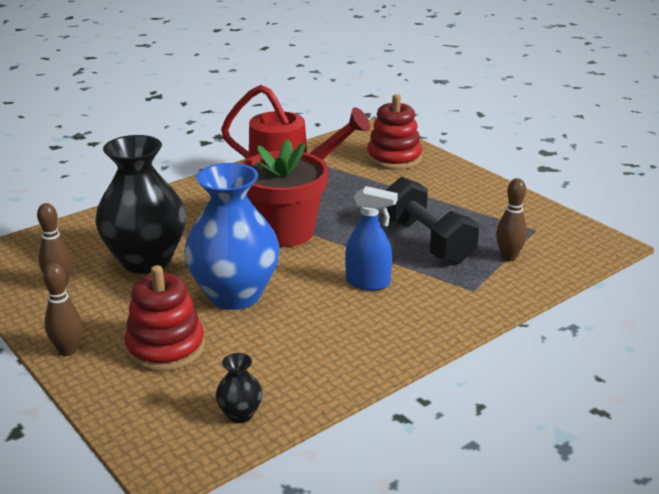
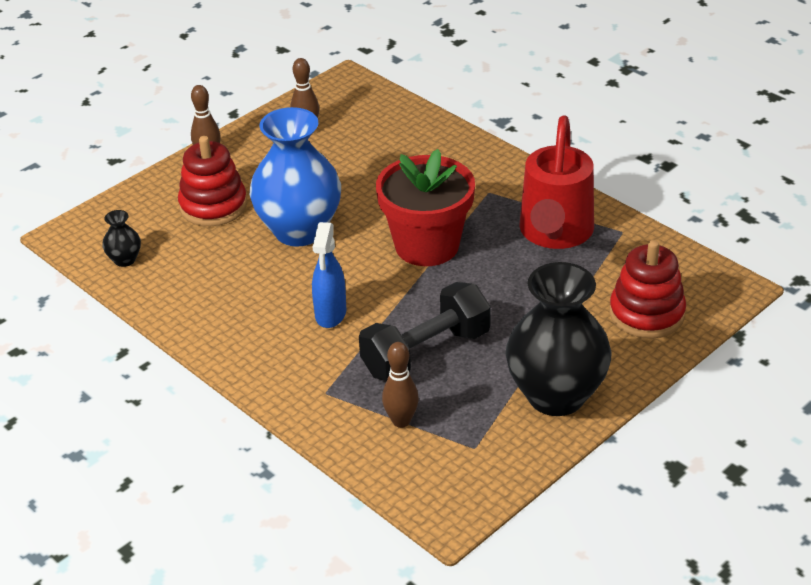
camera: 85 degrees right, 10 degrees up
black vase [95,135,186,274] -> black vase moved to [505,262,611,416]

